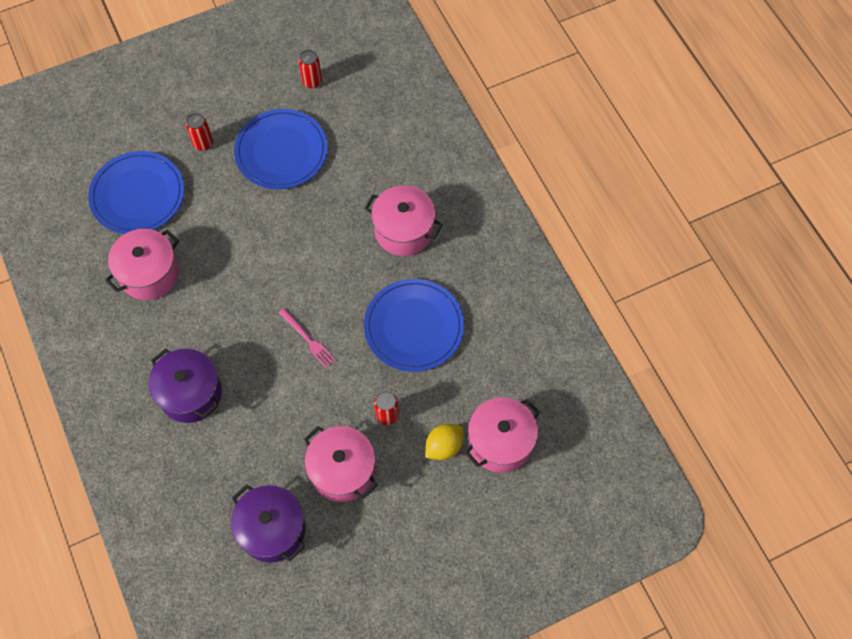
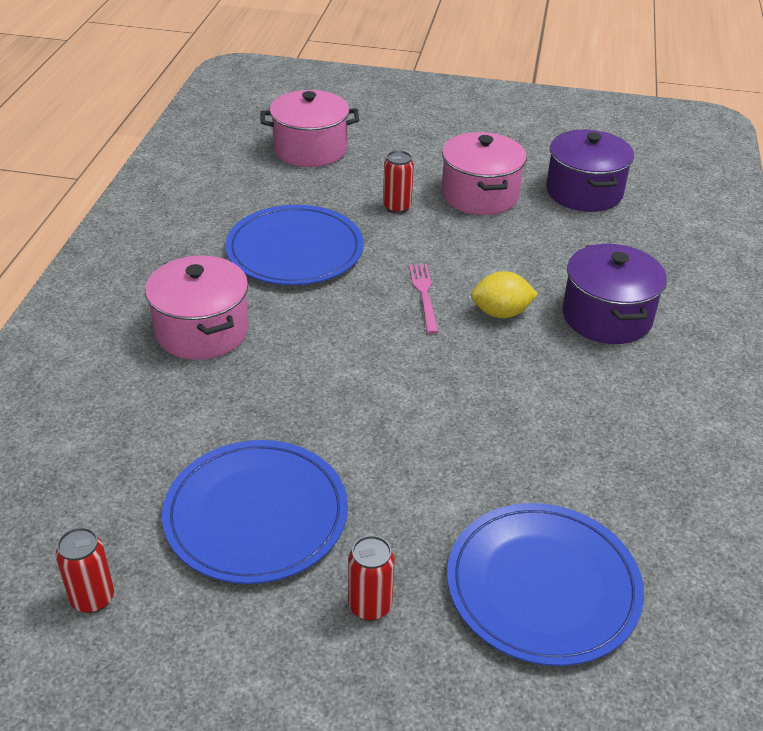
camera: 145 degrees left, 25 degrees down
pink pot [105,229,179,300] -> none
yellow lemon [425,424,463,460] -> yellow lemon moved to [471,271,538,318]

